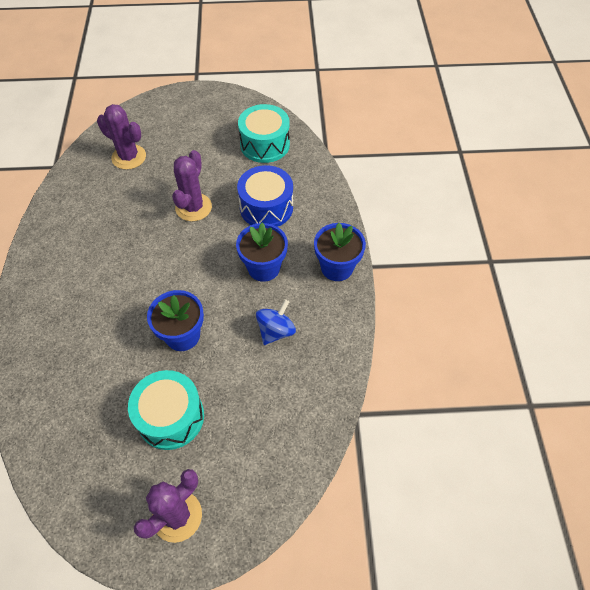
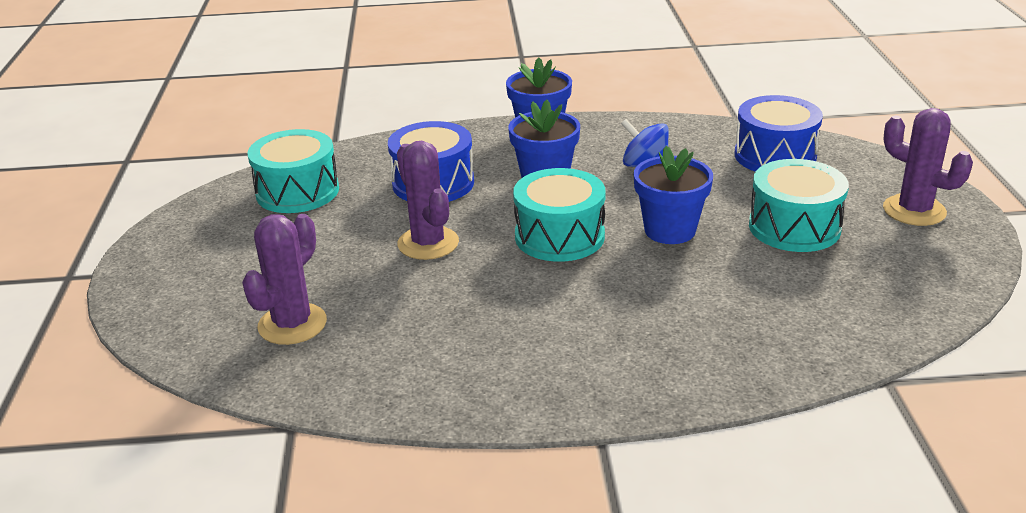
camera: 90 degrees left, 25 degrees down
purple cactus [172,150,212,221] -> purple cactus turned 45 degrees clockwise [397,141,459,260]
none -> turquoise drum [513,168,606,262]
none -> blue drum [735,95,823,172]

